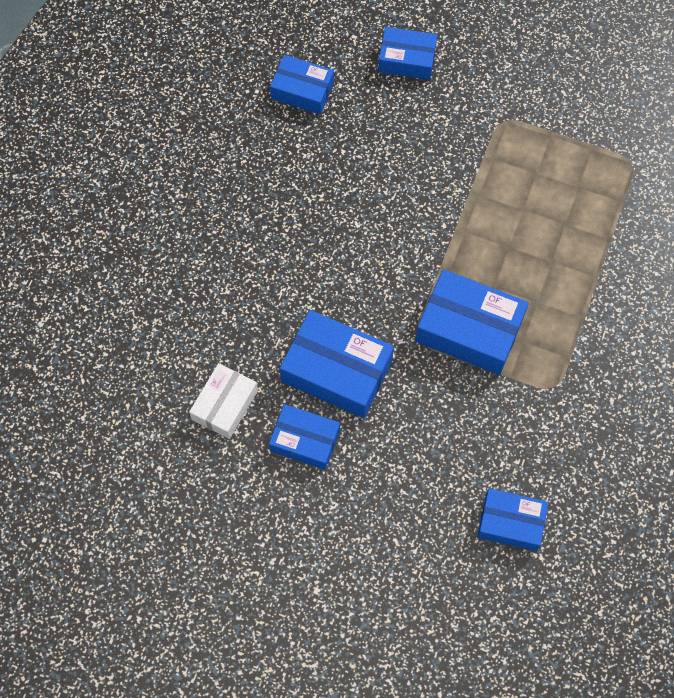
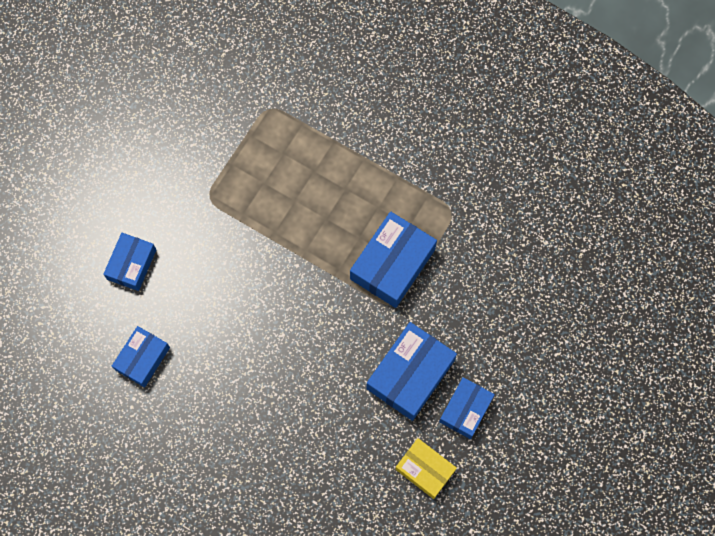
camera: 80 degrees left, 5 degrees up
white box [189,363,258,439] -> yellow box [395,438,457,499]
blue box [477,488,548,551] -> none

